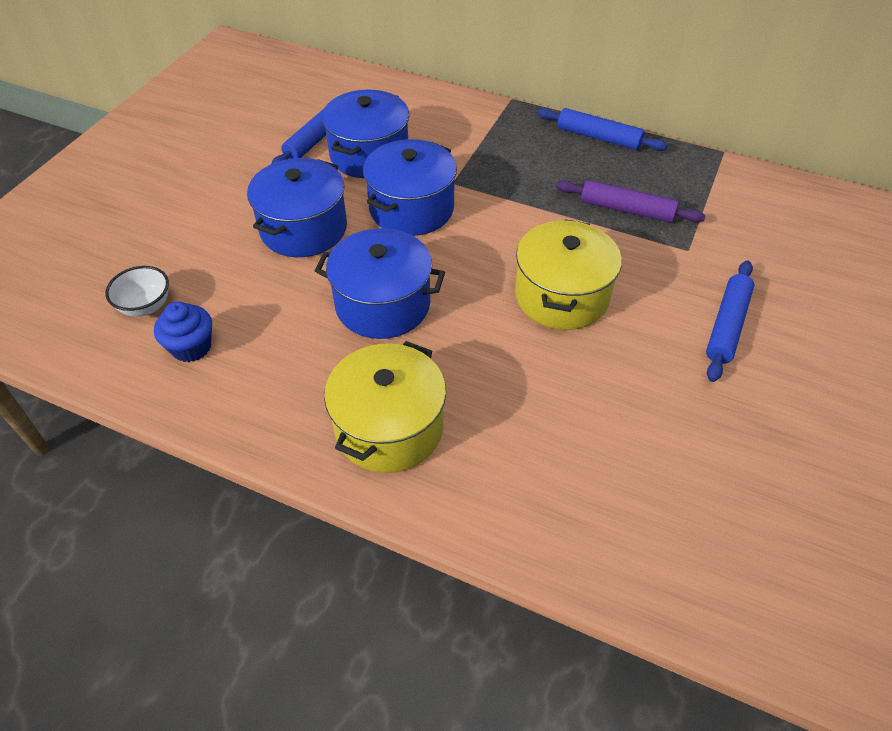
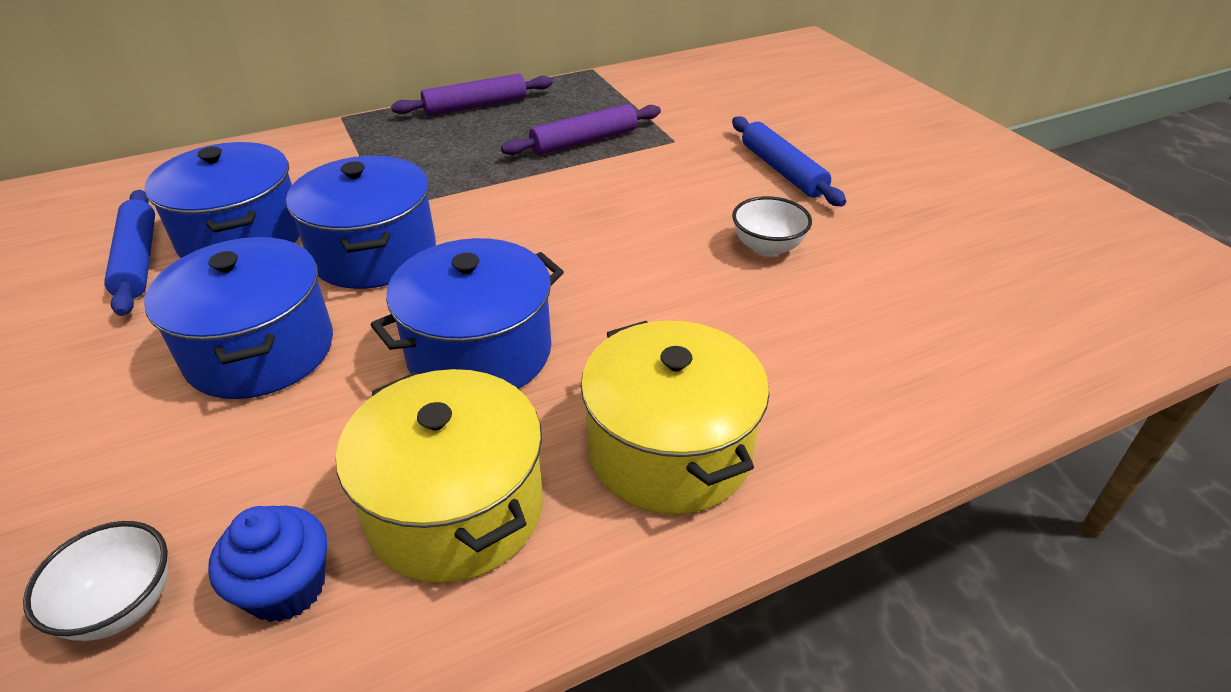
camera: 50 degrees left, 10 degrees down
yellow pot [515,219,622,330] -> yellow pot moved to [336,369,543,583]
blue rolling pin [537,108,668,151] -> purple rolling pin [391,74,553,116]
none -> white bowl [732,196,812,257]

